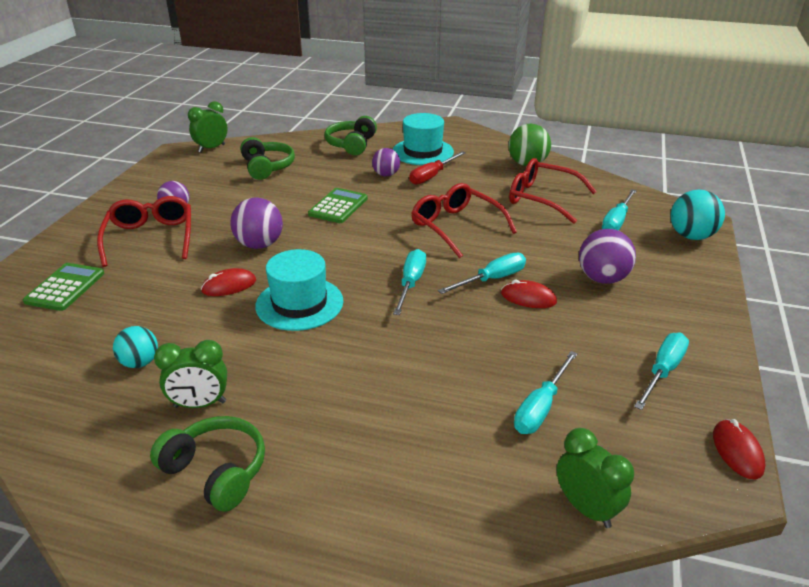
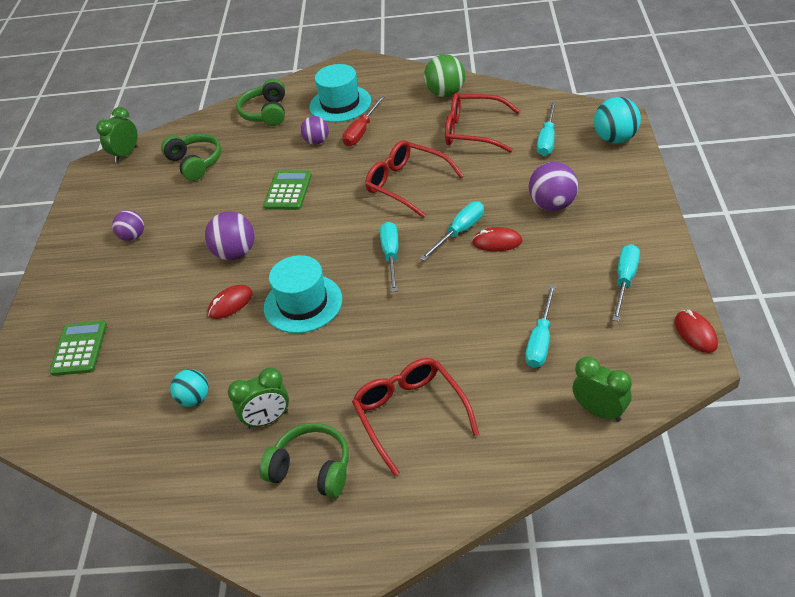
camera: 10 degrees left, 10 degrees up
red glasses [97,196,191,267] -> red glasses moved to [352,358,480,476]

